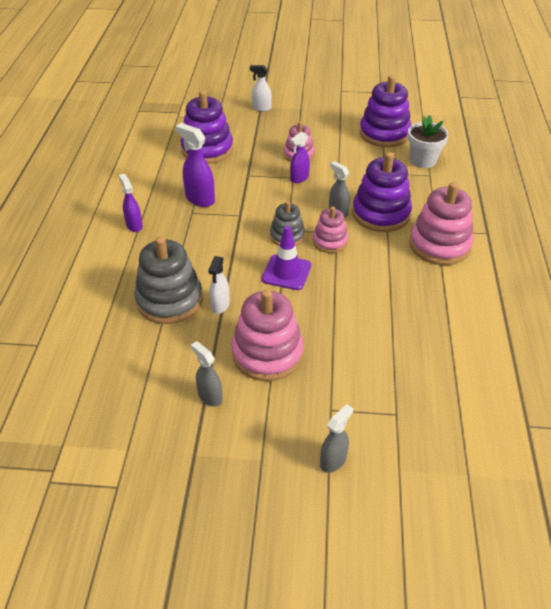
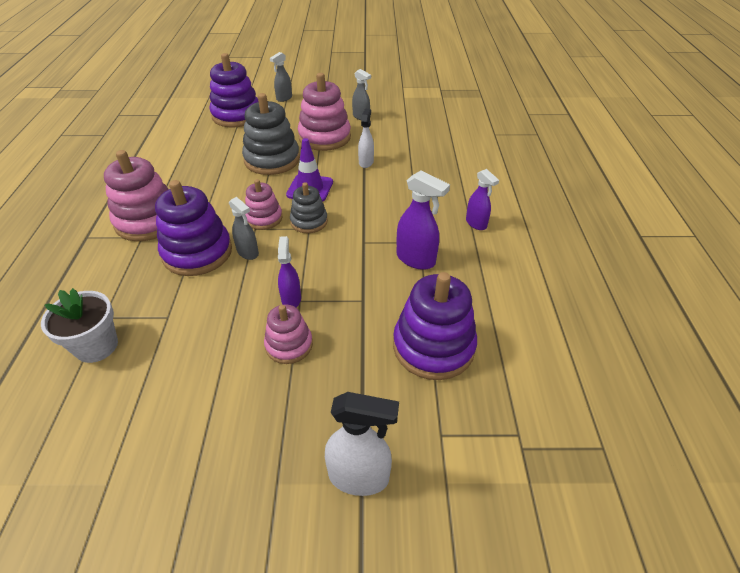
camera: 175 degrees right, 0 degrees up
grey stacking toy [134,236,203,324] -> grey stacking toy moved to [242,93,300,175]
white spray bottle [250,65,272,111] -> white spray bottle [325,392,399,496], size x1.51
purple spray bottle [290,132,310,183] -> purple spray bottle turned 45 degrees counterclockwise [278,236,301,307]
purple stacking toy [360,75,411,147] -> purple stacking toy moved to [210,53,258,127]

